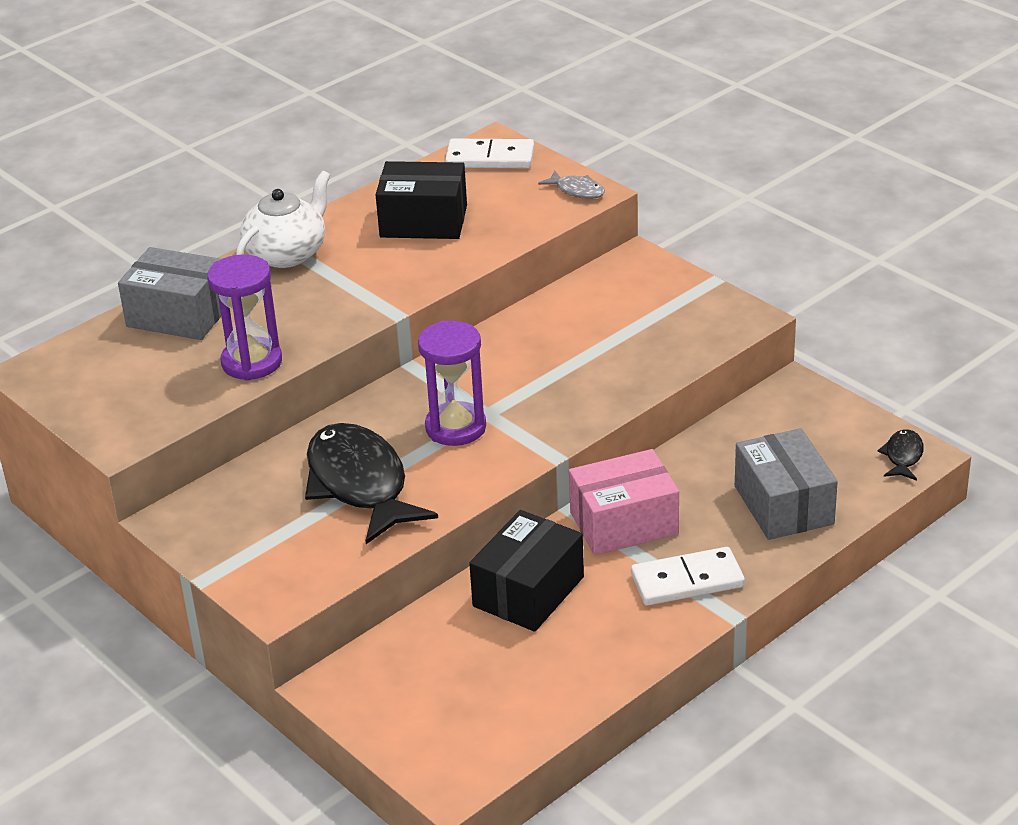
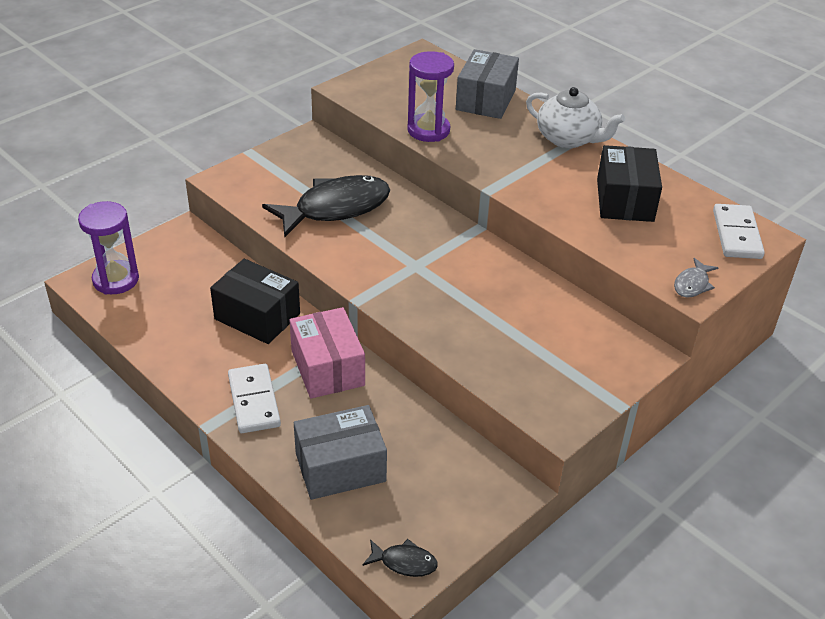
camera: 85 degrees right, 5 degrees up
purple hourglass [418,320,486,446] -> purple hourglass moved to [78,201,139,294]

